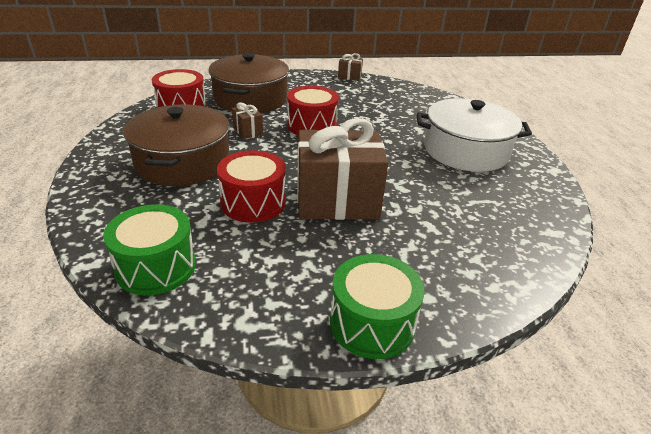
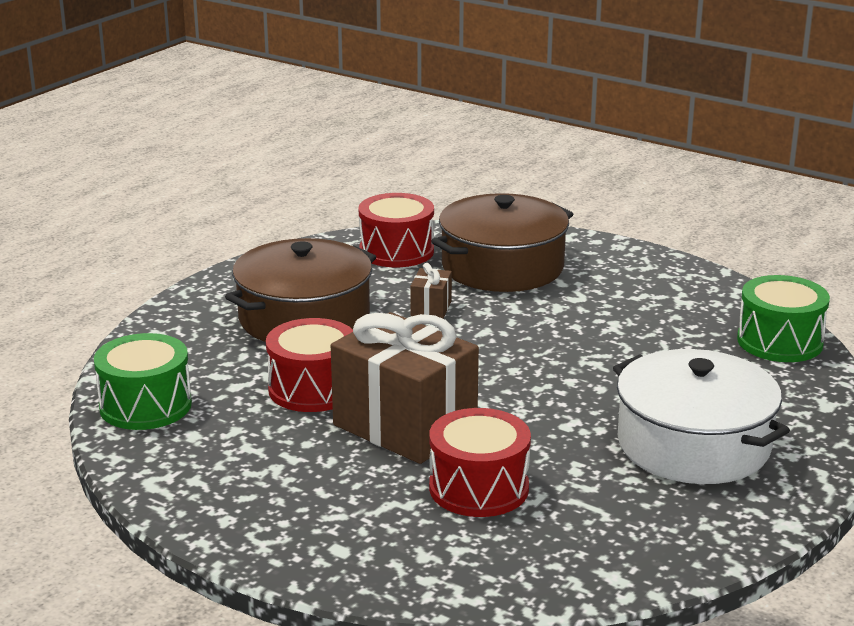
camera: 45 degrees right, 10 degrees down
red drum [287,86,339,135] -> red drum moved to [429,408,531,517]
green drum [330,254,424,359] -> green drum moved to [737,275,830,362]
brown gift [338,53,363,81] -> none

